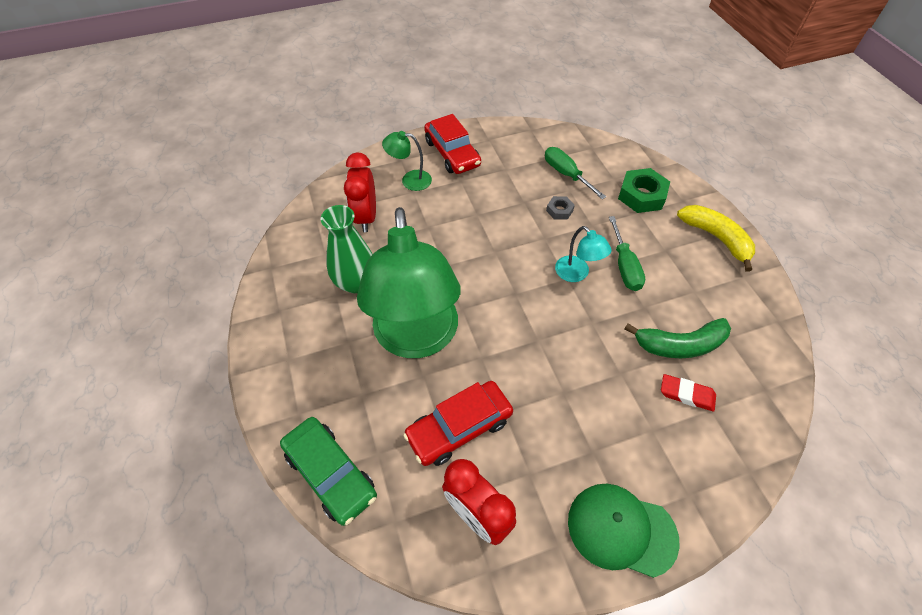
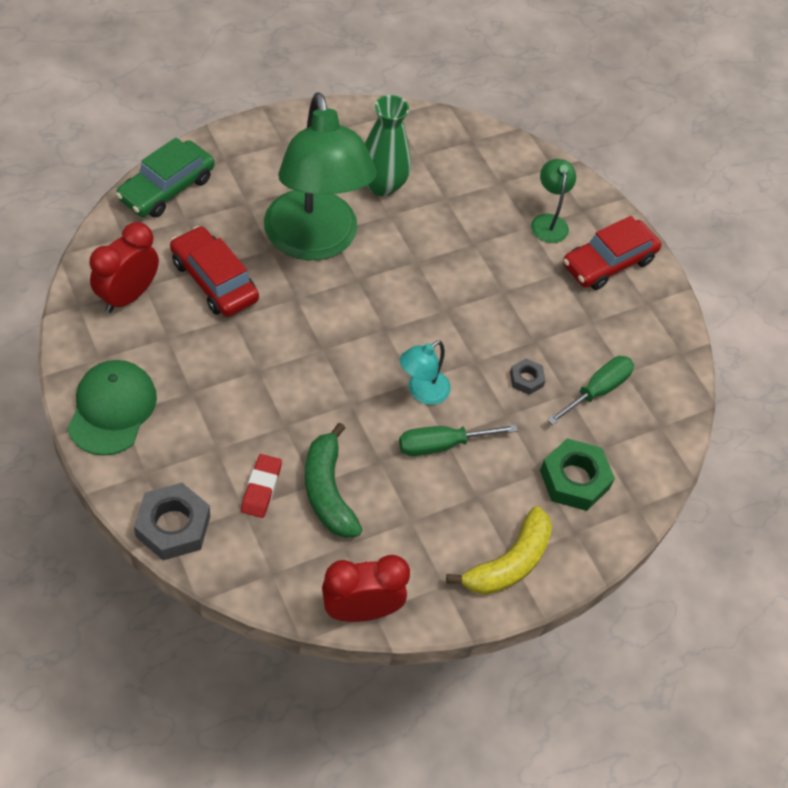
camera: 75 degrees right, 0 degrees up
red clock [344,152,376,232] -> red clock moved to [322,555,410,622]
green lamp [357,207,461,358] -> green lamp turned 90 degrees counterclockwise [264,92,377,260]
none -> grey nut [134,483,210,560]

